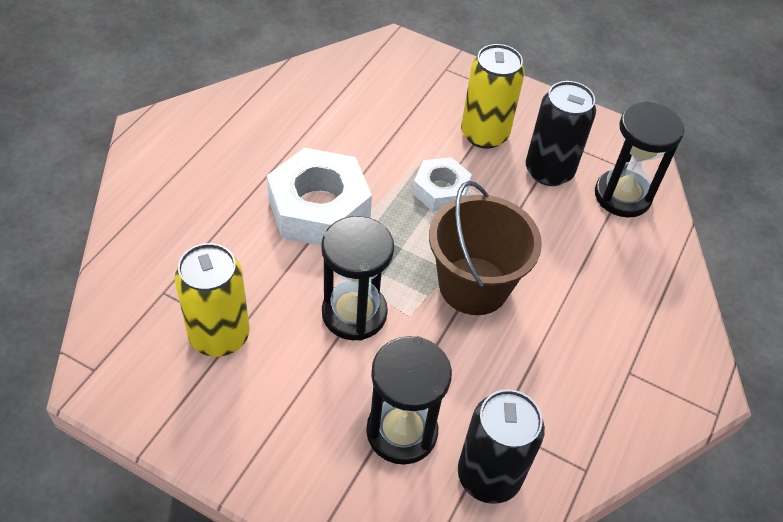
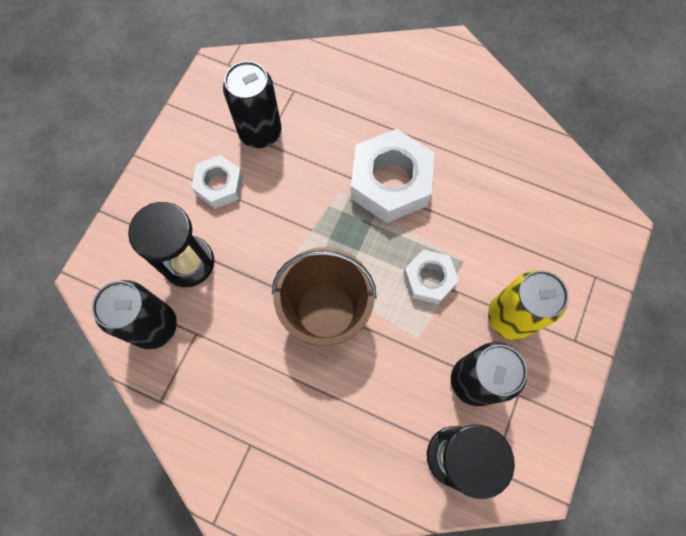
camera: 90 degrees right, 20 degrees up
yellow can [174,243,250,357] -> black can [223,61,282,148]
black hourglass [321,216,394,341] -> none
none -> white nut [191,155,243,209]

